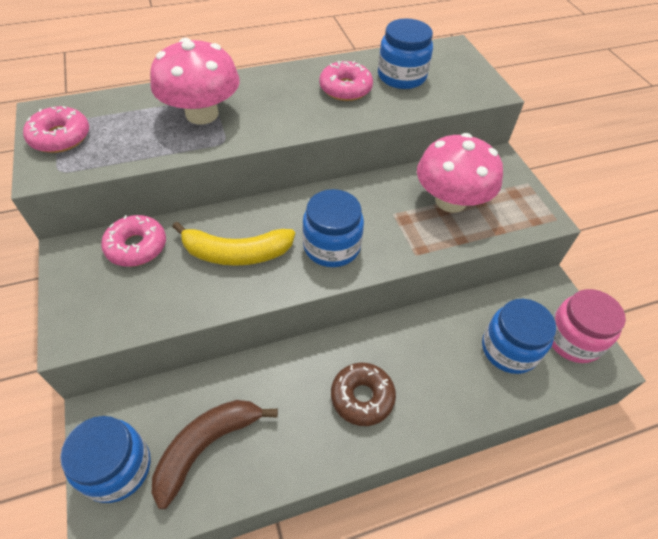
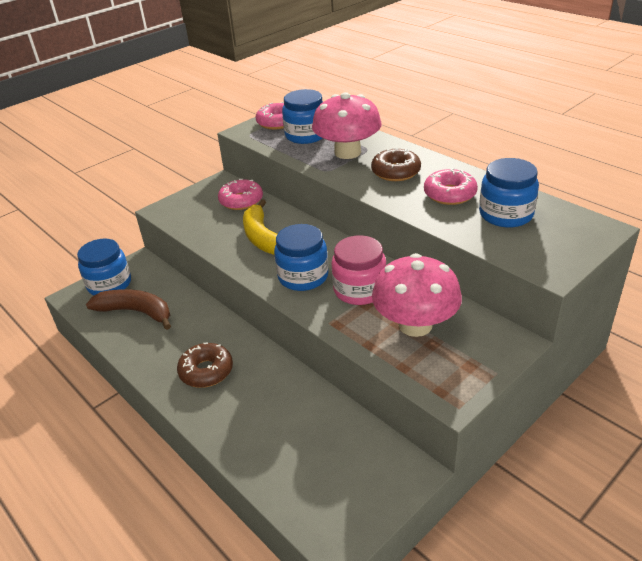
camera: 70 degrees right, 15 degrees down
blue jar [482,299,556,374] -> blue jar moved to [282,89,322,144]
pink jar [552,289,626,363] -> pink jar moved to [332,236,386,305]
none -> brown donut [371,148,421,181]

